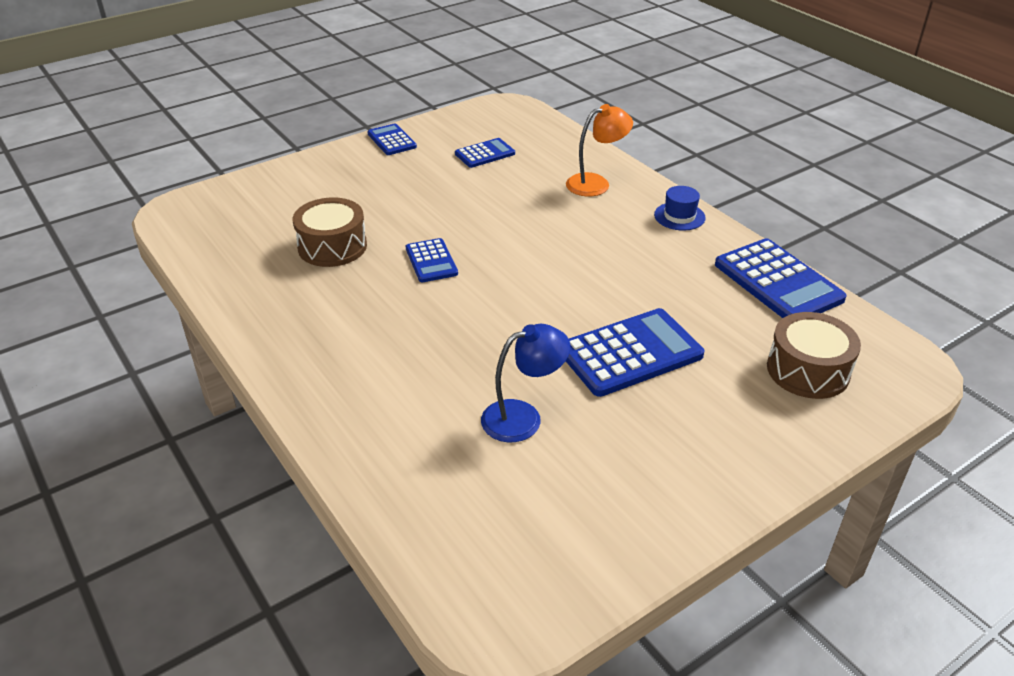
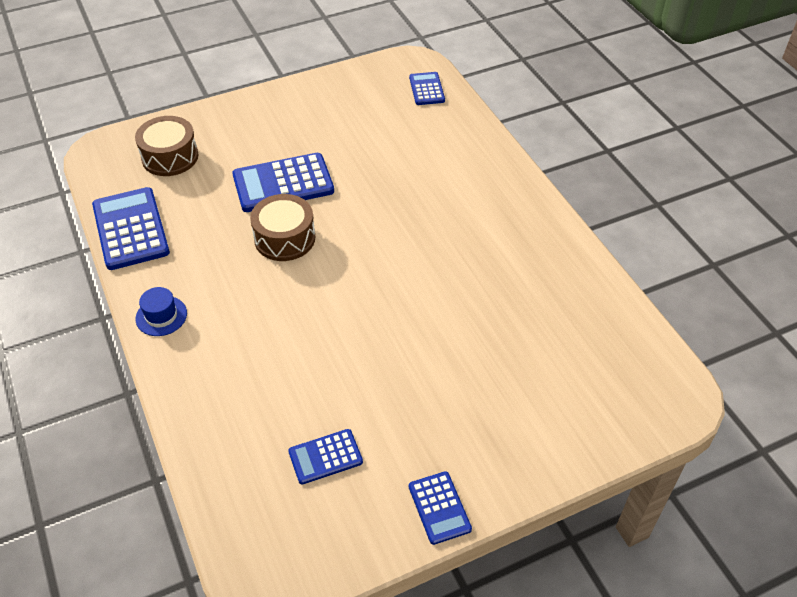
camera: 170 degrees left, 10 degrees up
brown drum [293,197,367,267] -> brown drum moved to [250,194,315,261]
blue calculator [406,238,458,282] -> blue calculator moved to [409,72,445,105]
blue lamp [481,324,571,442] -> none
orange lamp [566,104,633,196] -> none

